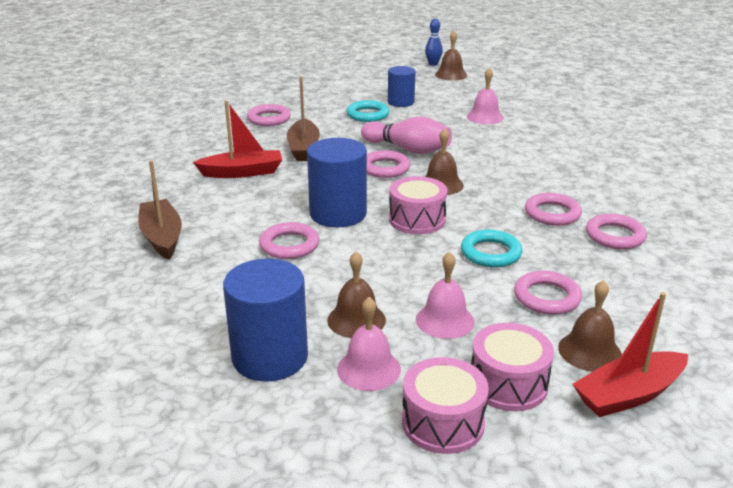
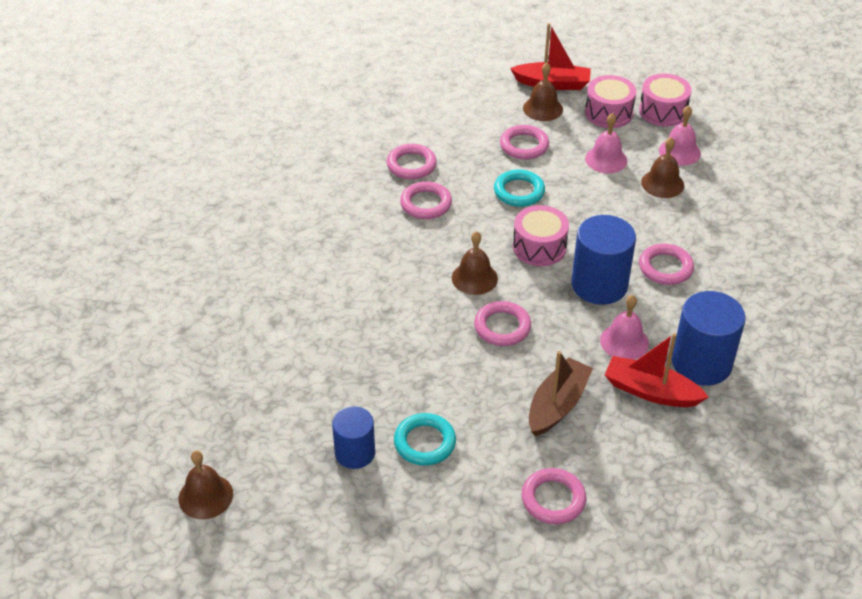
camera: 145 degrees left, 15 degrees up
brown boat [138,160,182,260] -> none
blue cylinder [223,259,308,382] -> blue cylinder moved to [672,291,746,386]
pink bowling pin [361,116,452,154] -> none
blue bowling pin [425,19,443,66] -> none
pink bell [467,68,504,124] -> pink bell moved to [600,295,649,360]

